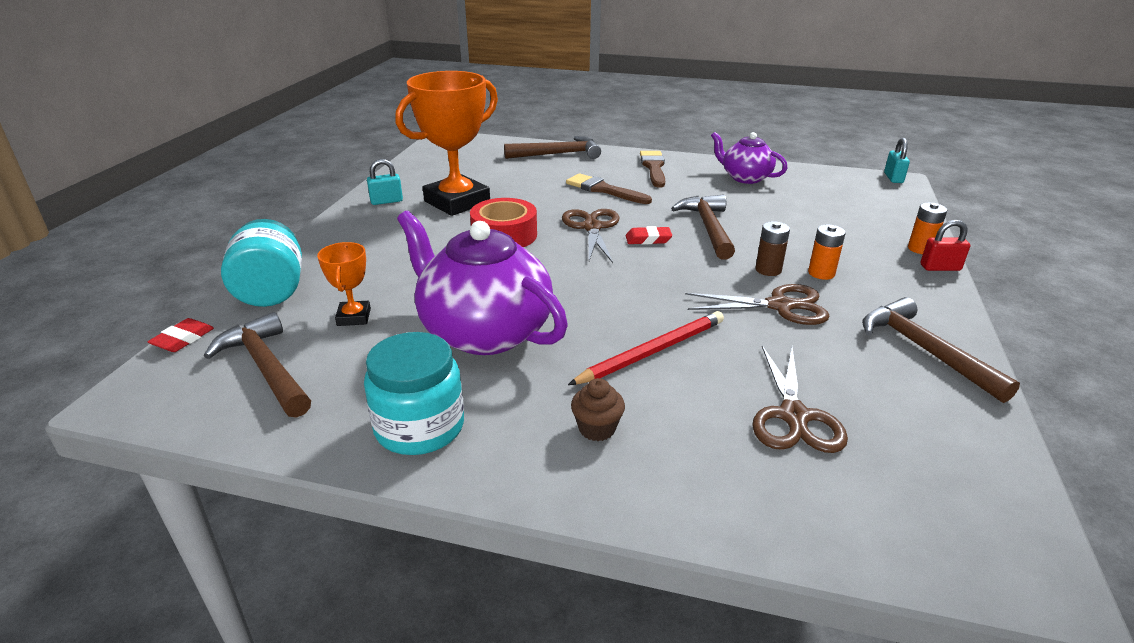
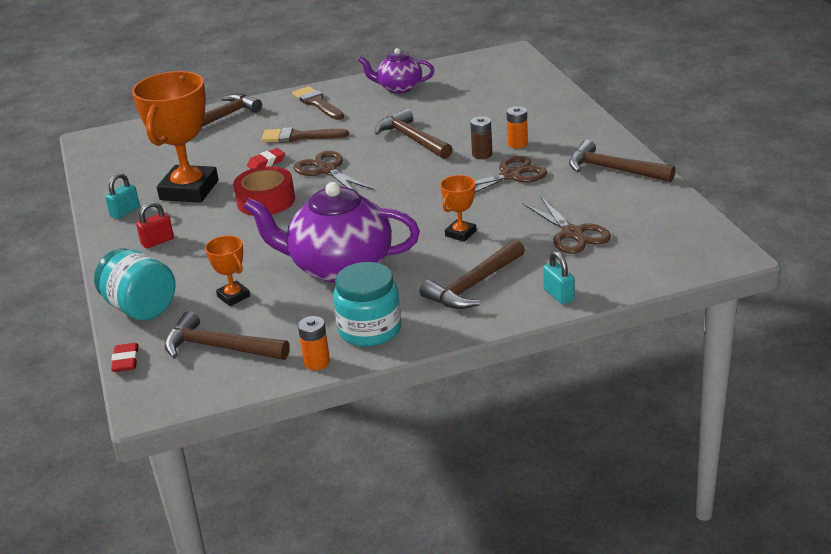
camera: 30 degrees left, 0 degrees up
red pencil [568,311,724,385] -> orange trophy [440,175,477,242]
brown cupcake [571,378,625,441] -> brown hammer [420,239,525,309]
red eraser [626,226,672,245] -> red eraser moved to [247,148,285,169]
turquoise padlock [884,138,910,183] -> turquoise padlock moved to [543,251,574,304]
orange battery [908,203,947,254] -> orange battery moved to [298,316,330,370]
red padlock [920,220,970,271] -> red padlock moved to [136,202,174,248]

